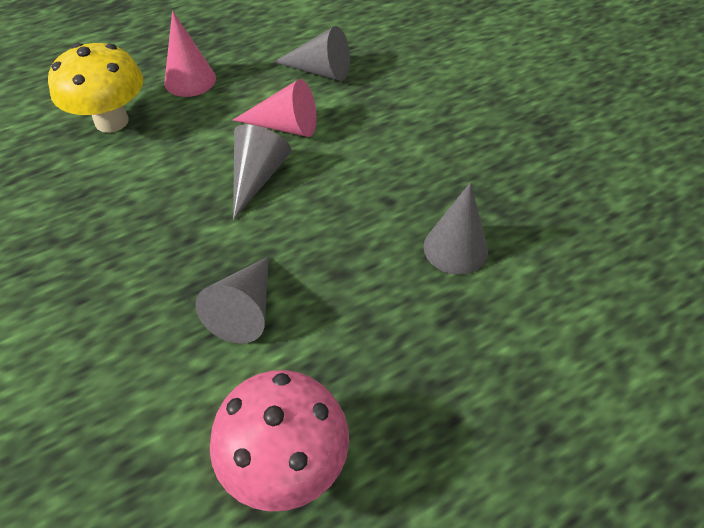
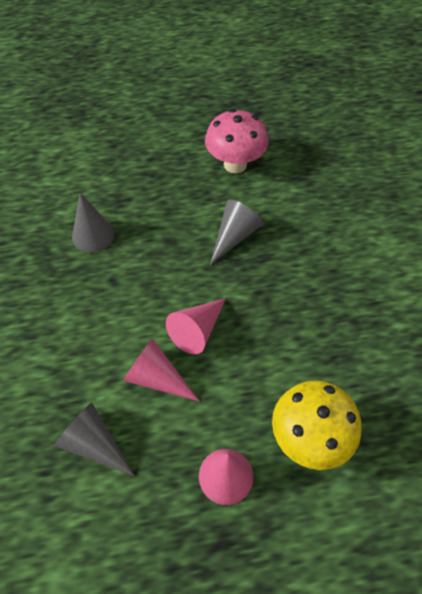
camera: 160 degrees left, 5 degrees up
grey cone [233,124,291,220] -> pink cone [166,298,226,355]

